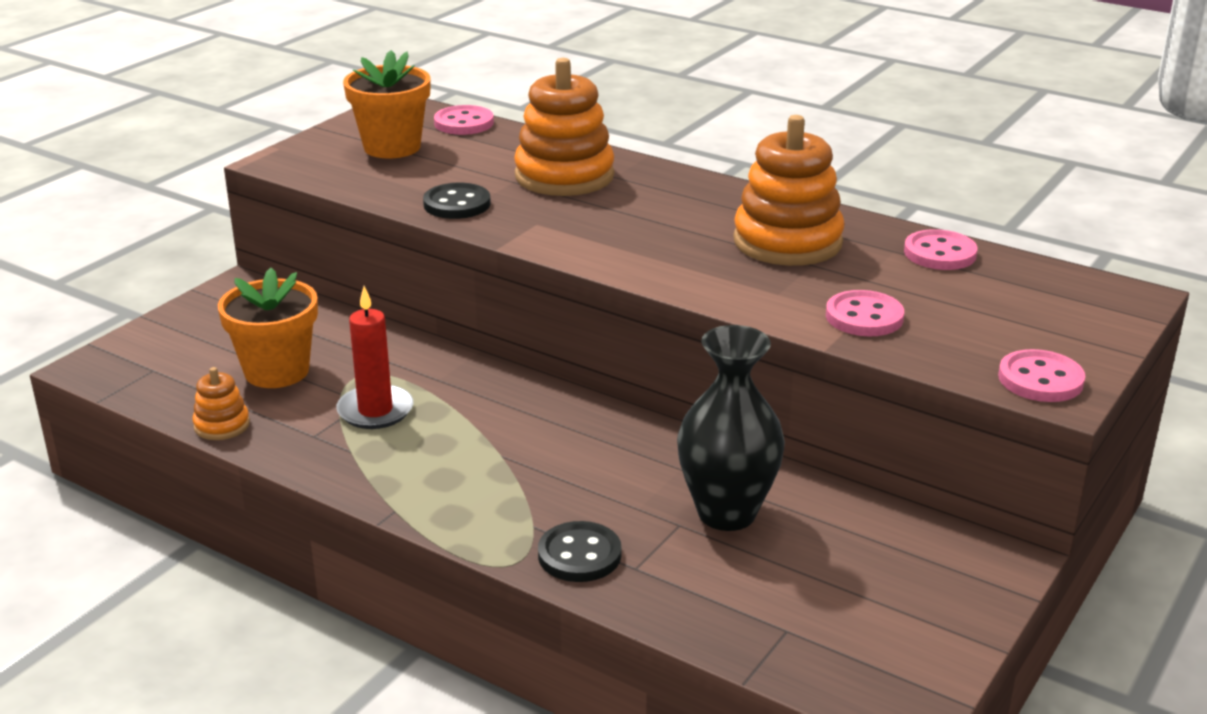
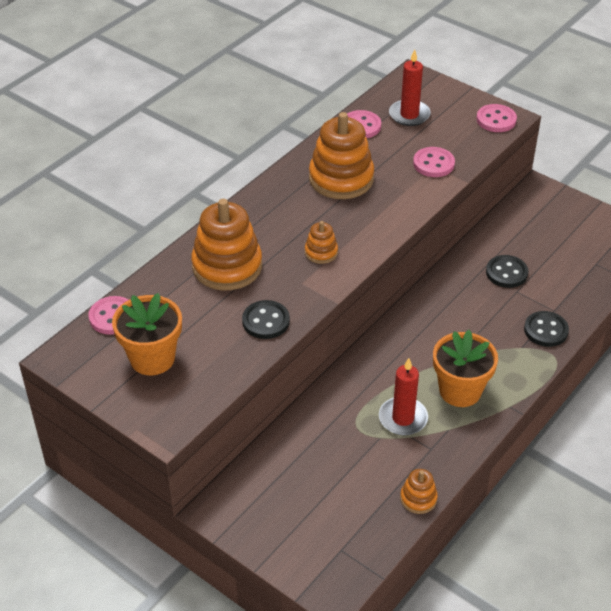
camera: 85 degrees left, 15 degrees up
orange flower pot [218,268,318,388] -> orange flower pot moved to [433,330,498,407]
black vase [677,325,785,531] -> black button [486,255,528,288]
none -> orange stacking toy [305,221,338,264]
none -> red candle [389,49,431,126]

